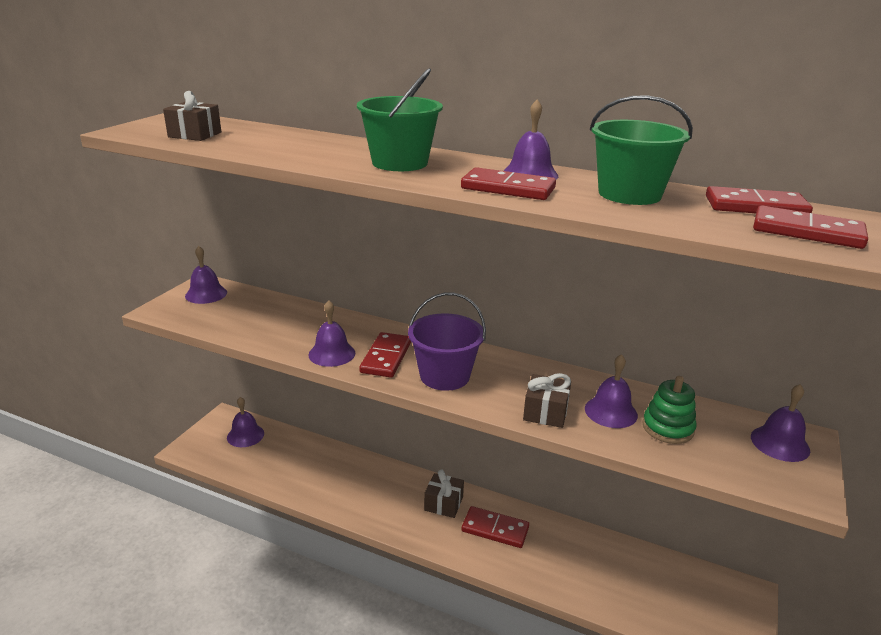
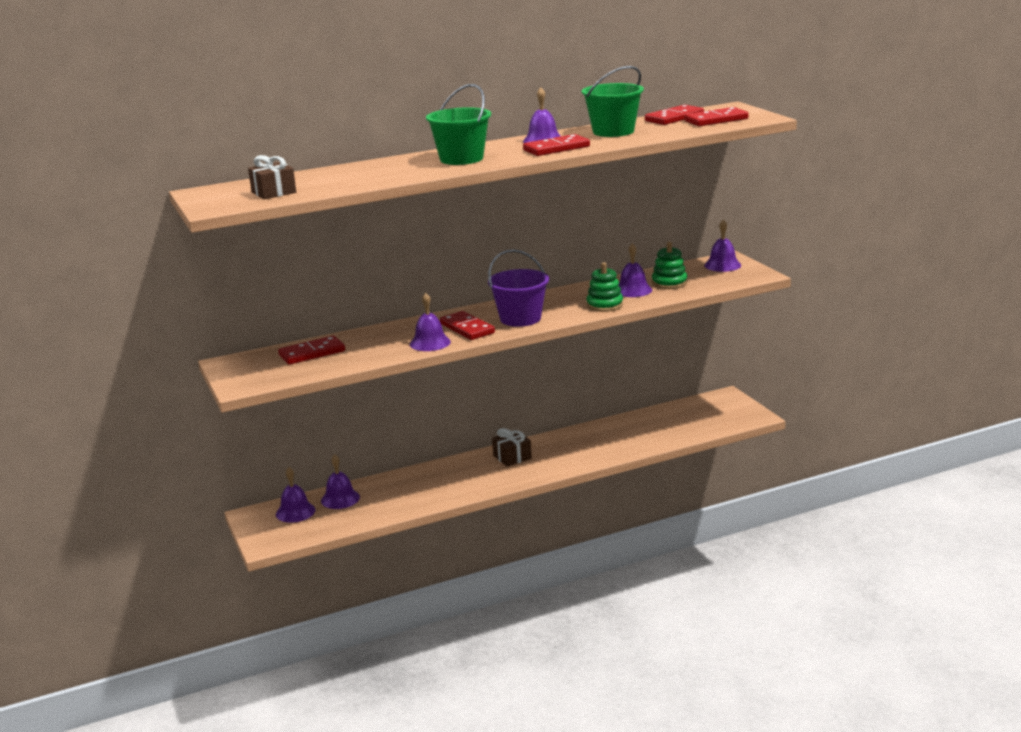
camera: 45 degrees left, 5 degrees down
purple bell [185,246,227,304] -> purple bell moved to [321,454,360,509]
red domino [462,506,529,548] -> red domino moved to [278,336,345,365]
brown gift [523,373,571,428] -> green stacking toy [586,262,623,312]

